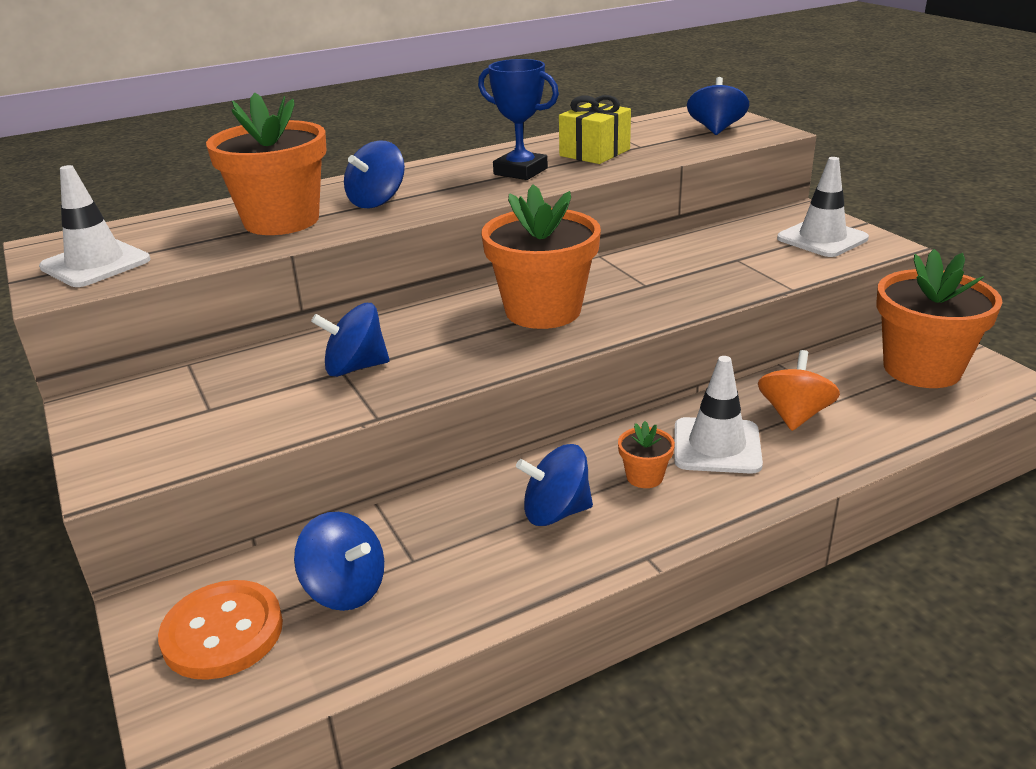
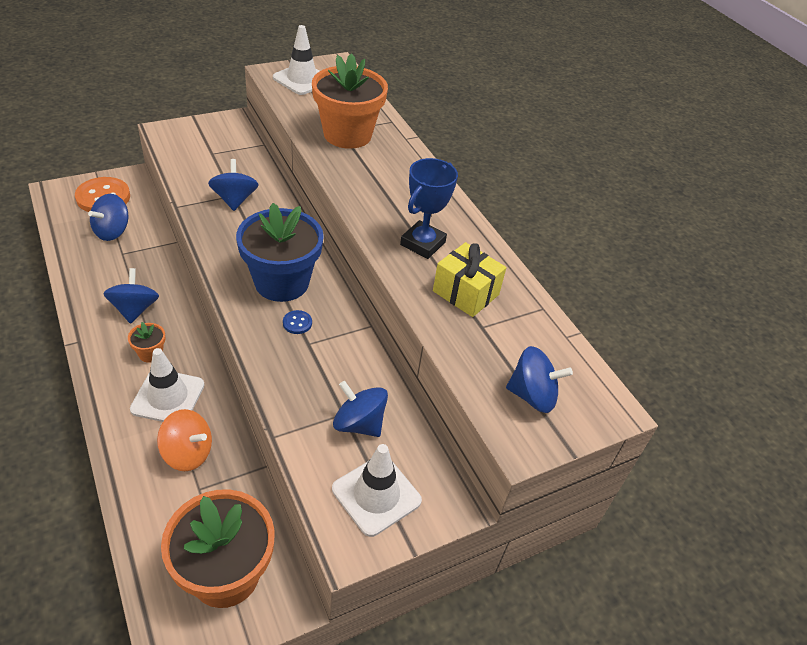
camera: 85 degrees right, 15 degrees up
blue spinning top [344,141,405,208] -> blue spinning top moved to [333,381,388,437]
orange flower pot [481,184,601,329] -> blue flower pot [236,203,324,302]
none -> blue button [283,310,312,334]

